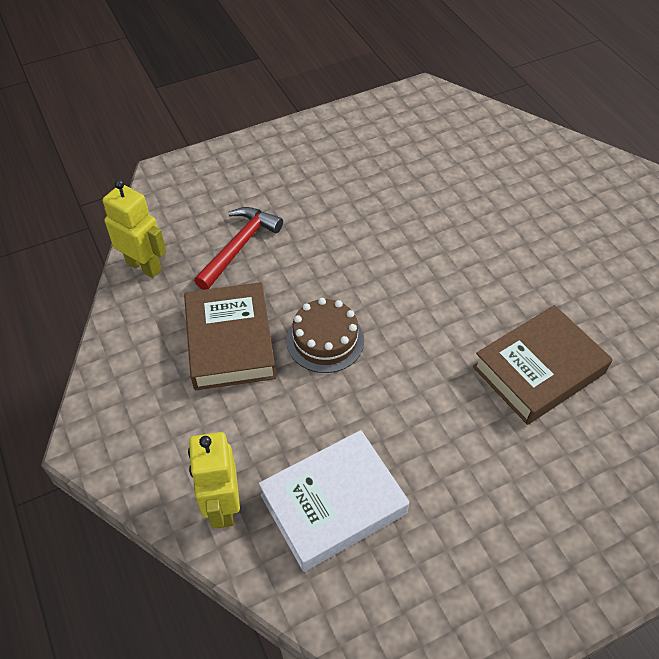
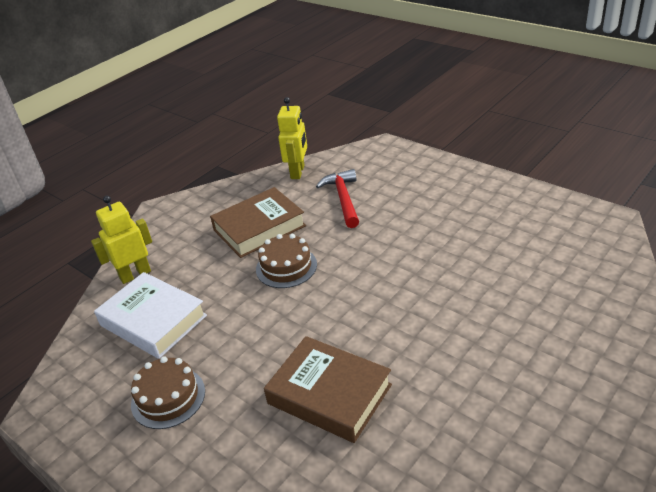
camera: 70 degrees right, 15 degrees down
red hammer [194,207,283,290] -> red hammer turned 105 degrees counterclockwise [316,169,359,228]
none -> brown cake [131,356,205,429]

